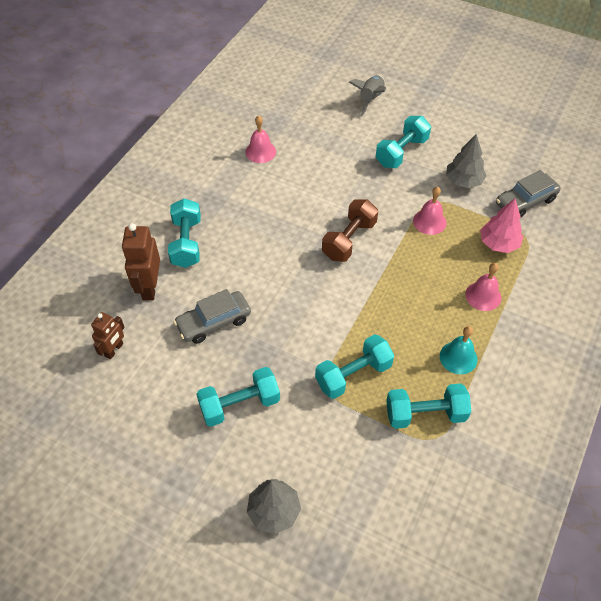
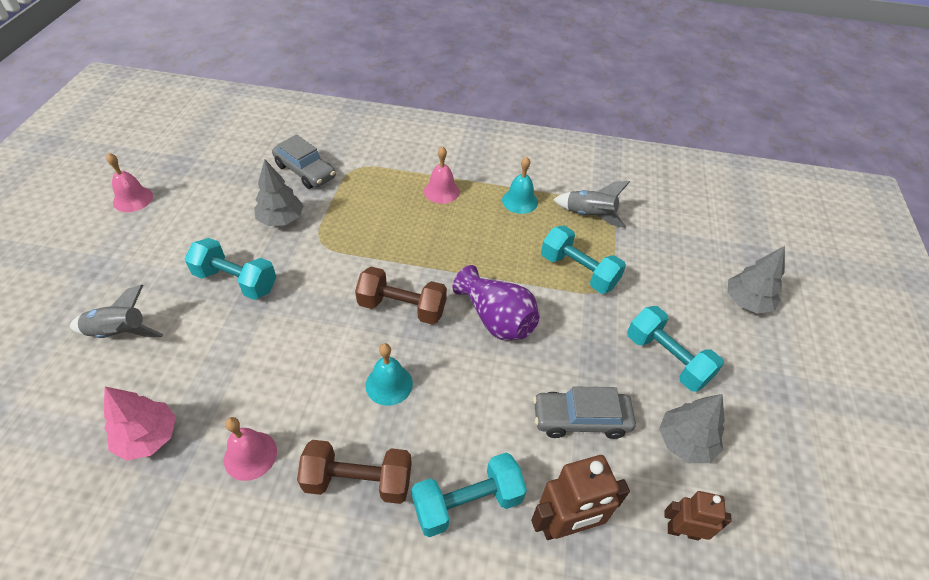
camera: 110 degrees left, 5 degrees down
grey car [174,289,251,344] -> grey car turned 135 degrees clockwise [533,386,636,439]
turquoise dumbbell [386,383,472,429] -> grey rocket [553,181,630,228]
pink bell [413,187,446,235] -> pink bell moved to [106,153,153,212]
pink tree [480,199,523,253] -> pink tree moved to [104,387,176,461]
none -> brown dumbbell [297,440,412,504]
none -> turquoise bell [366,343,413,406]
none -> purple vase [453,265,539,340]
none -> grey tree [659,394,725,463]

